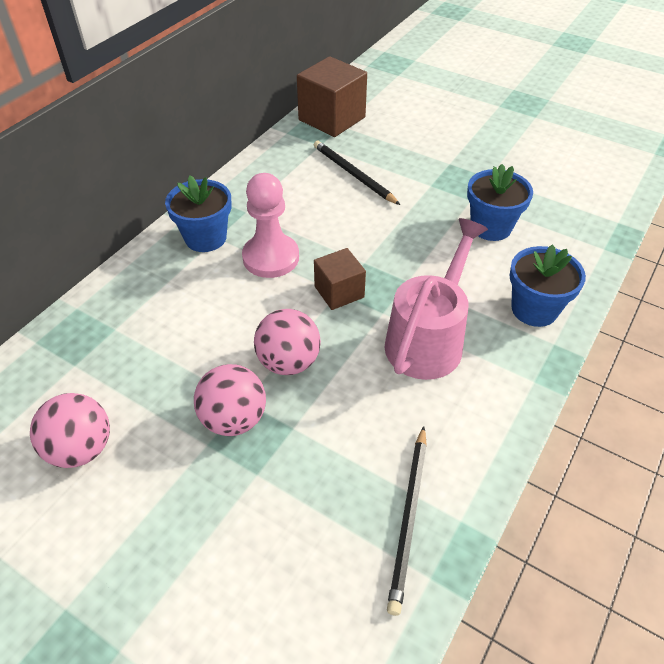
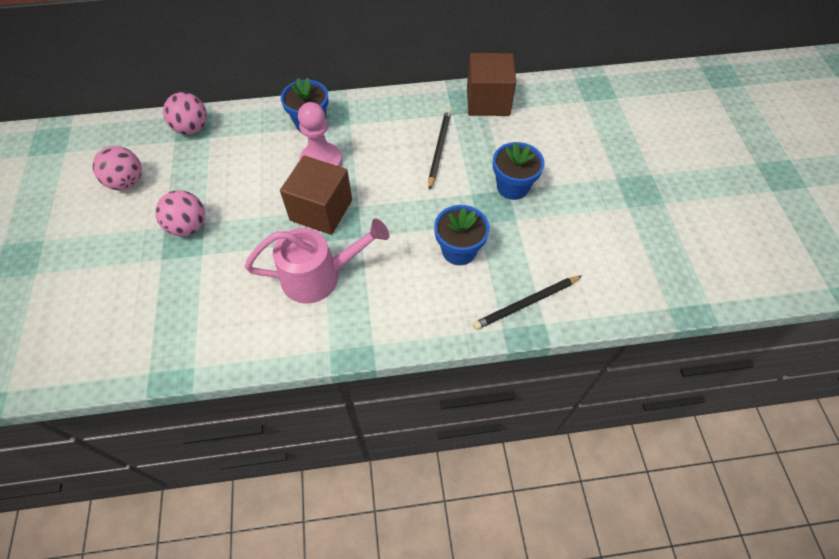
camera: 50 degrees right, 10 degrees up
pink ball [254,309,321,375] -> pink ball moved to [163,92,207,135]
brown cube [314,248,366,310] -> brown cube [280,156,352,235], size x1.70
black pencil [387,426,427,616] -> black pencil moved to [473,276,581,330]
blue flower pot [509,244,586,327] -> blue flower pot moved to [493,142,545,200]

